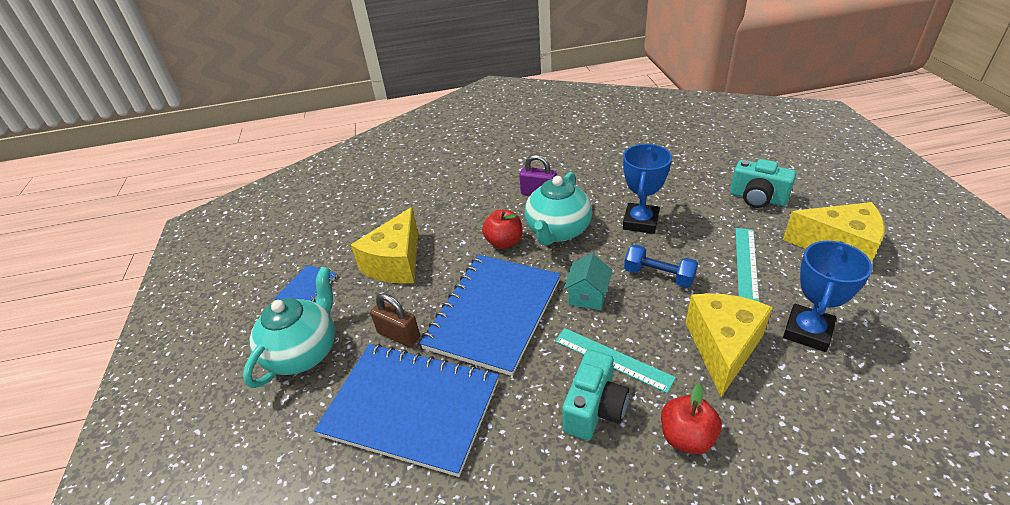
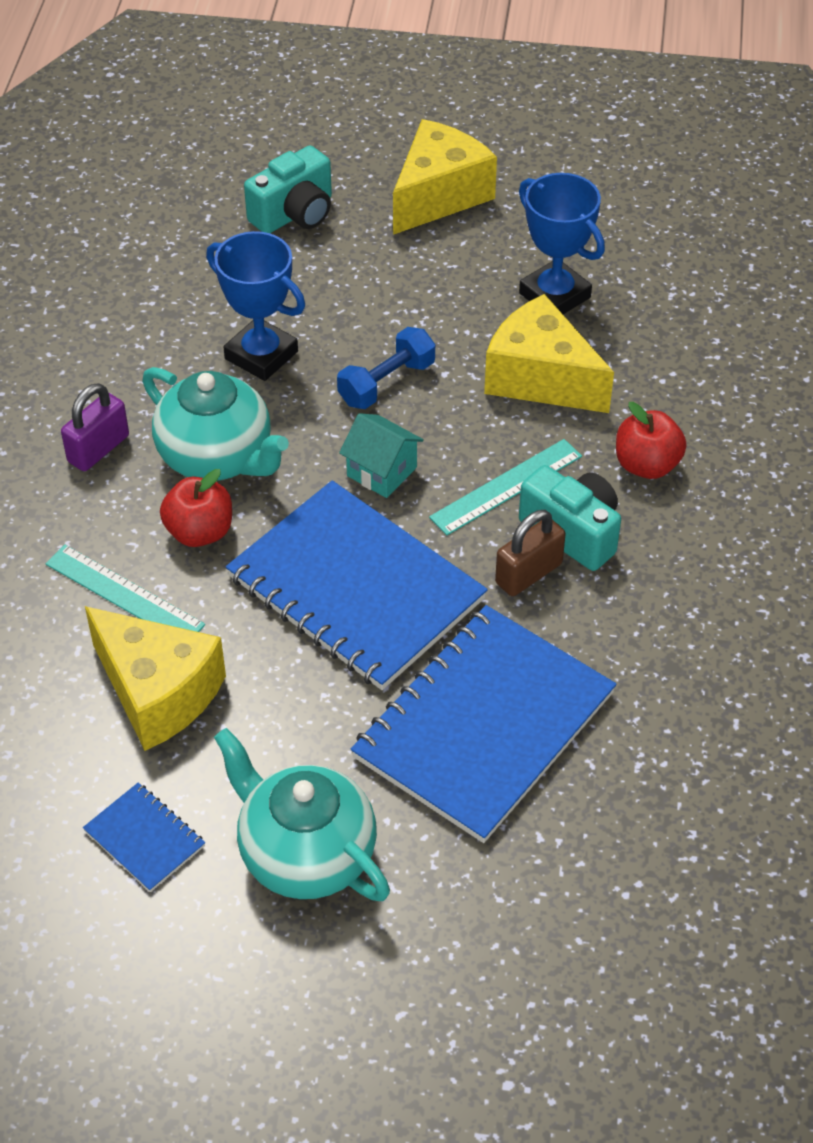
camera: 75 degrees left, 10 degrees up
brown padlock [370,293,420,347] -> brown padlock moved to [495,510,566,596]
turquoise ruler [736,228,759,302] -> turquoise ruler moved to [46,545,205,632]

